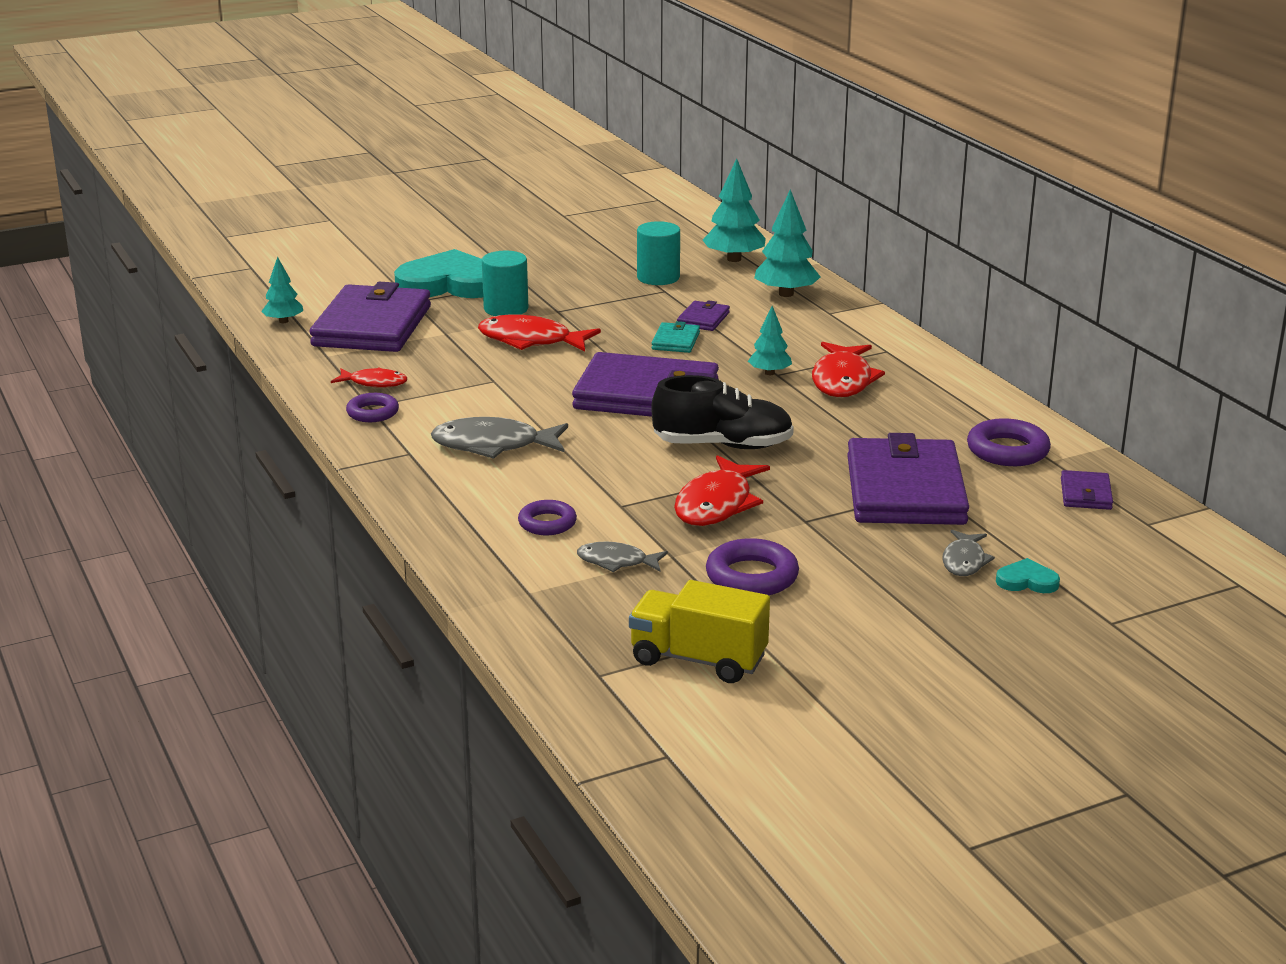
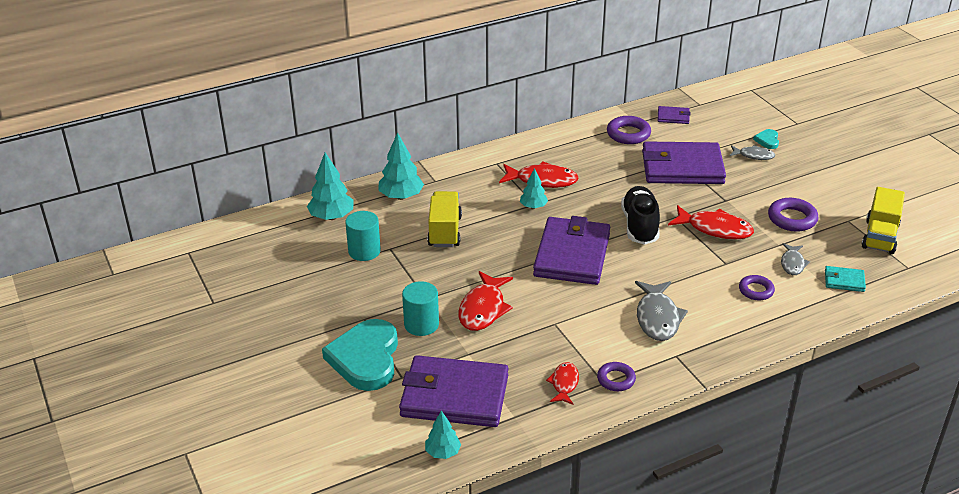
camera: 90 degrees left, 10 degrees up
turquoise wallet [652,321,700,353] -> turquoise wallet moved to [825,266,866,292]
purple wallet [677,300,730,331] -> yellow truck [427,191,462,247]

